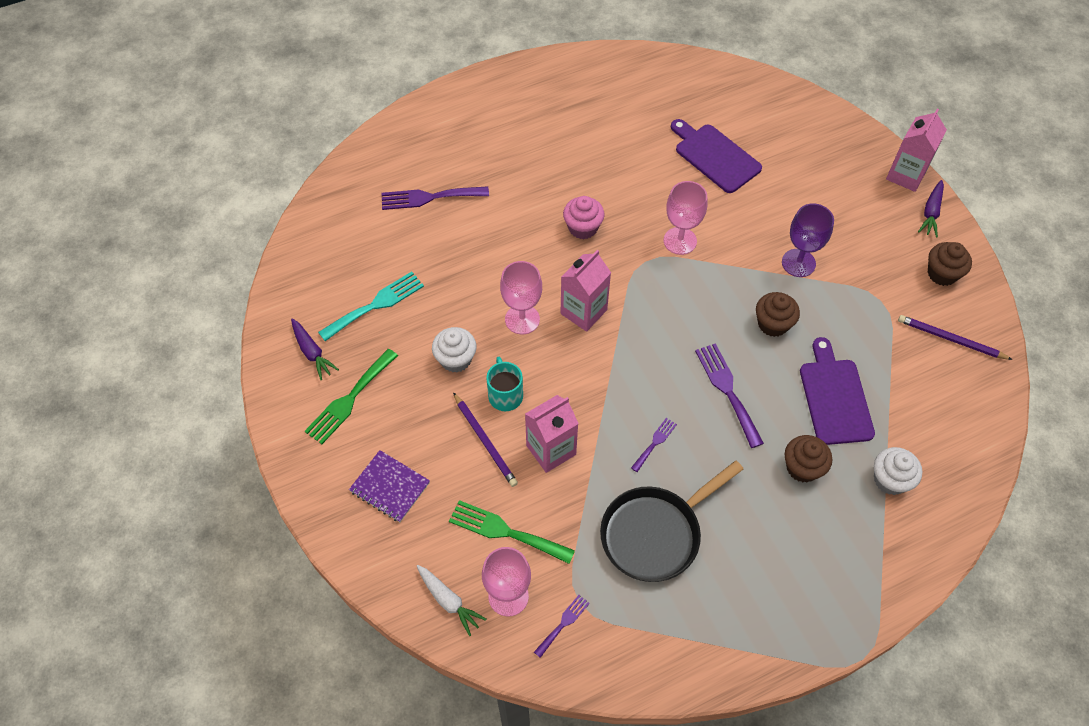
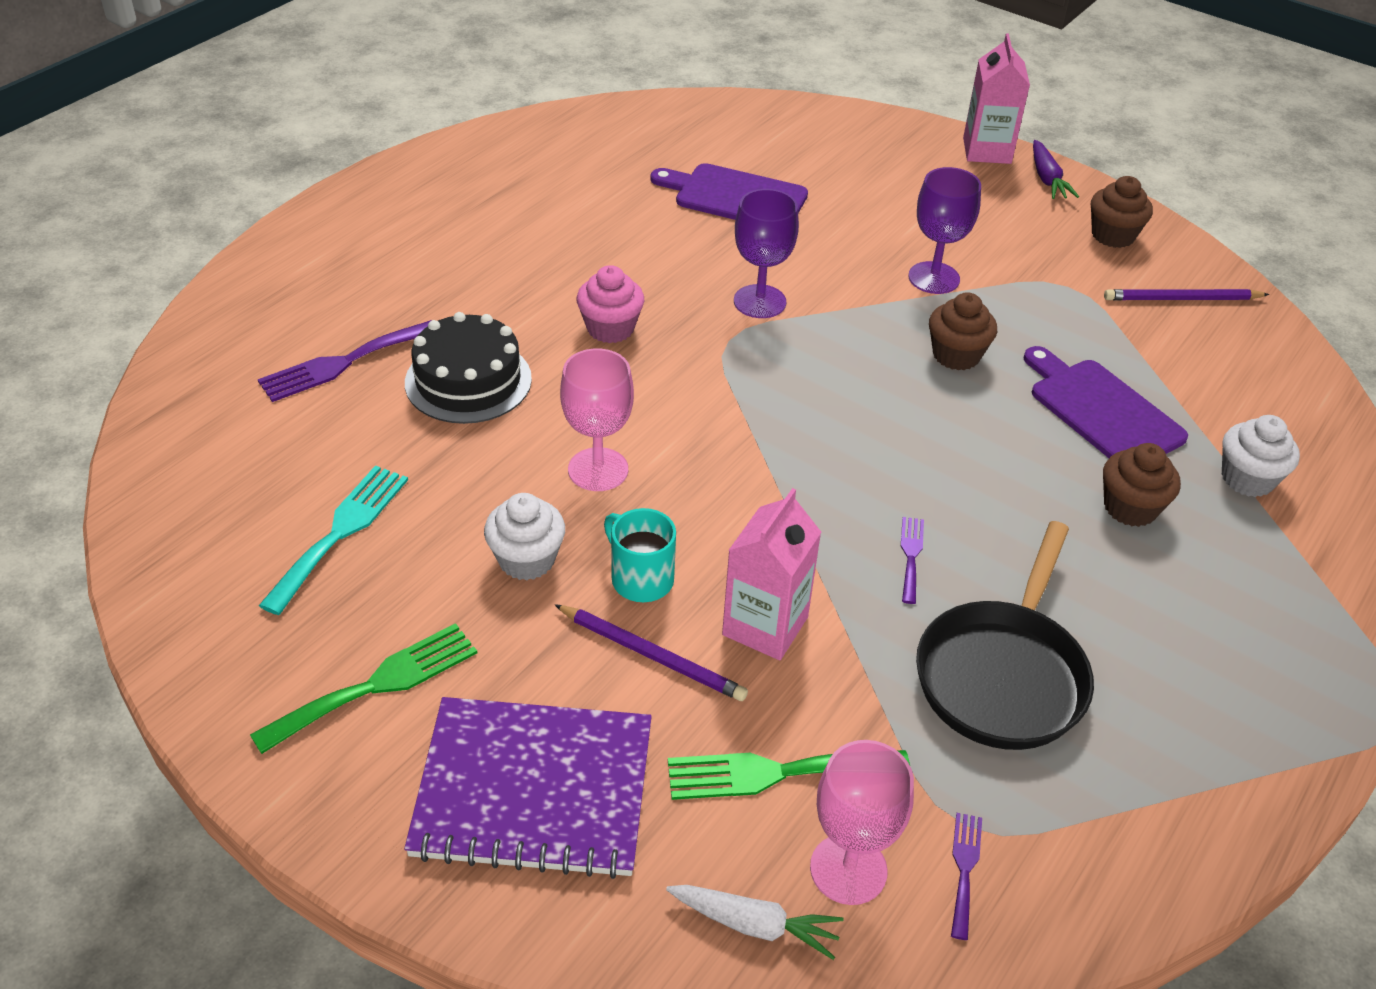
camera: 30 degrees left, 15 degrees down
purple carrot [291,318,339,380] -> none
green fork [304,349,398,444] -> green fork turned 135 degrees counterclockwise [250,623,477,754]
purple notebook [349,450,430,522] -> purple notebook [404,697,652,879], size x1.78
pink carton [560,250,611,332] -> none
pink goblet [664,181,708,255] -> purple goblet [734,189,799,318]
purple fork [695,343,764,448] -> none
none -> black cake [405,312,532,424]

